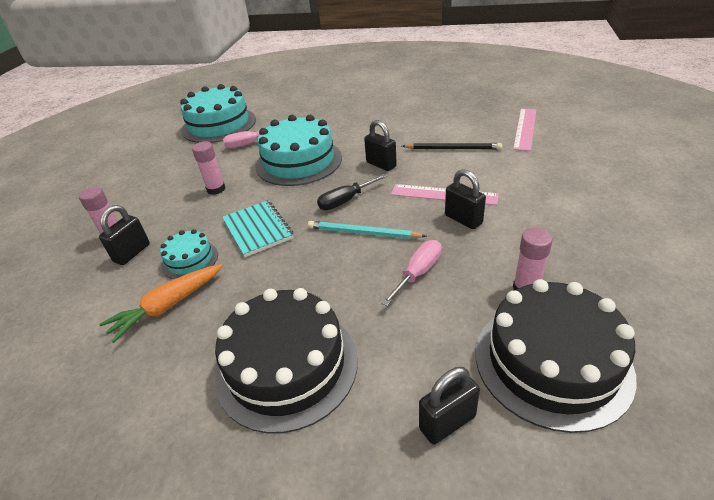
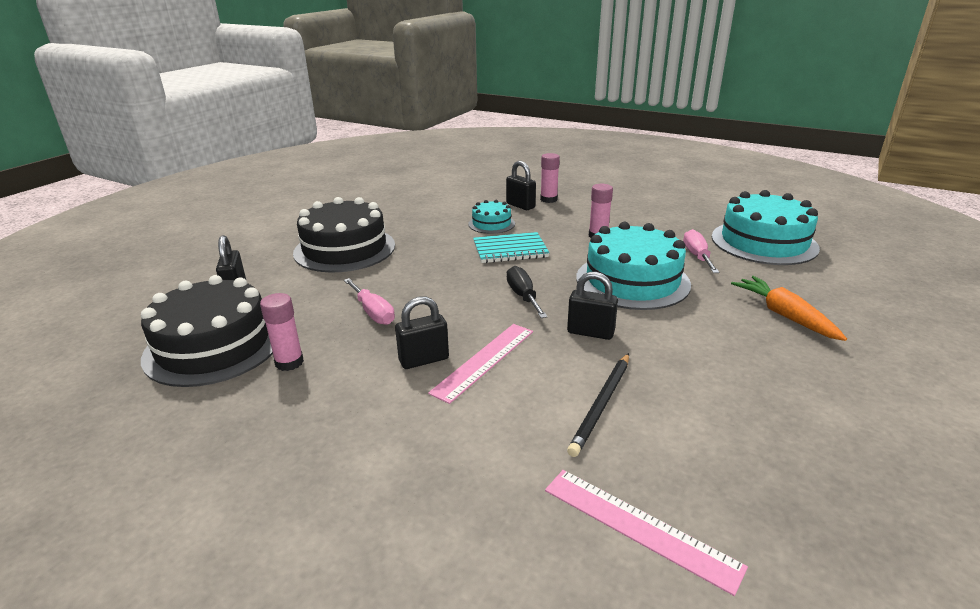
camera: 105 degrees right, 10 degrees down
orange carrot [99,264,223,343] -> orange carrot moved to [731,276,847,341]
turquoise pencil [308,221,426,239] -> none
black padlock [364,120,397,171] -> black padlock turned 45 degrees clockwise [567,272,618,340]

